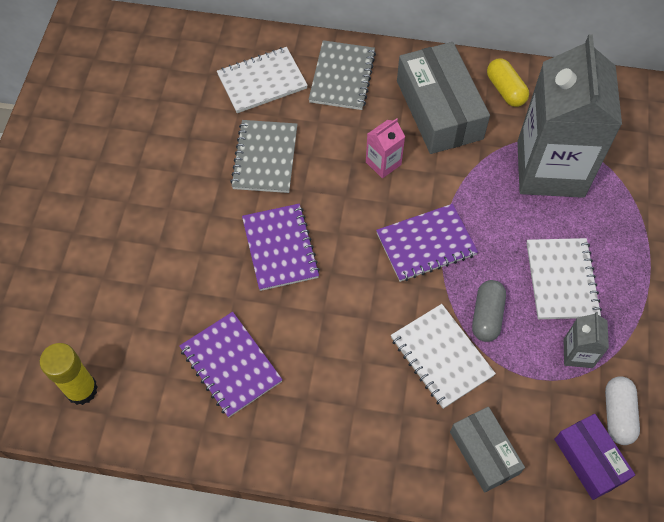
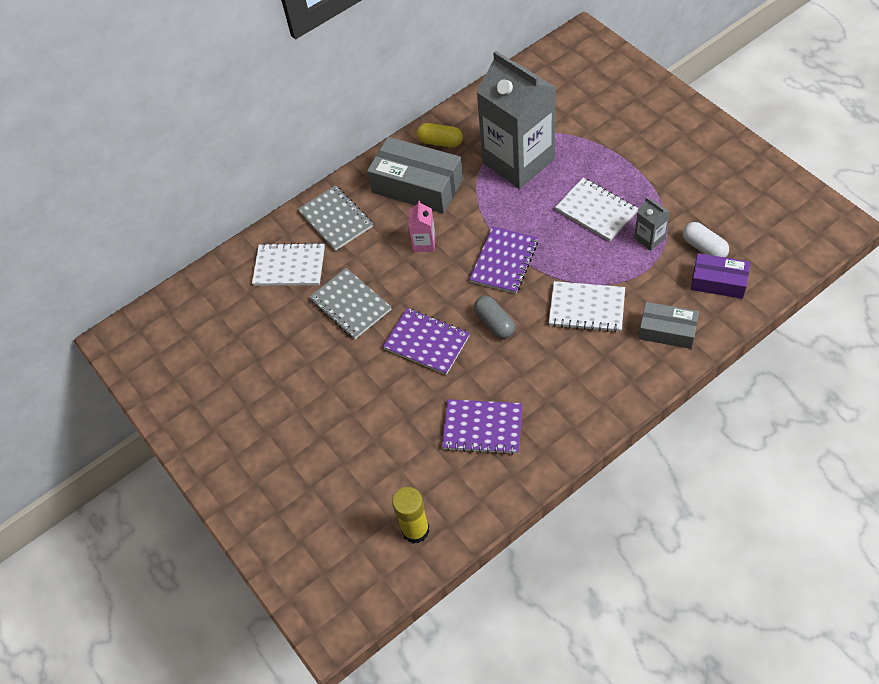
camera: 40 degrees left, 5 degrees down
white notebook [217,47,308,113] -> white notebook turned 75 degrees clockwise [252,242,325,286]
grey capsule [472,280,506,342] -> grey capsule moved to [474,296,515,339]

